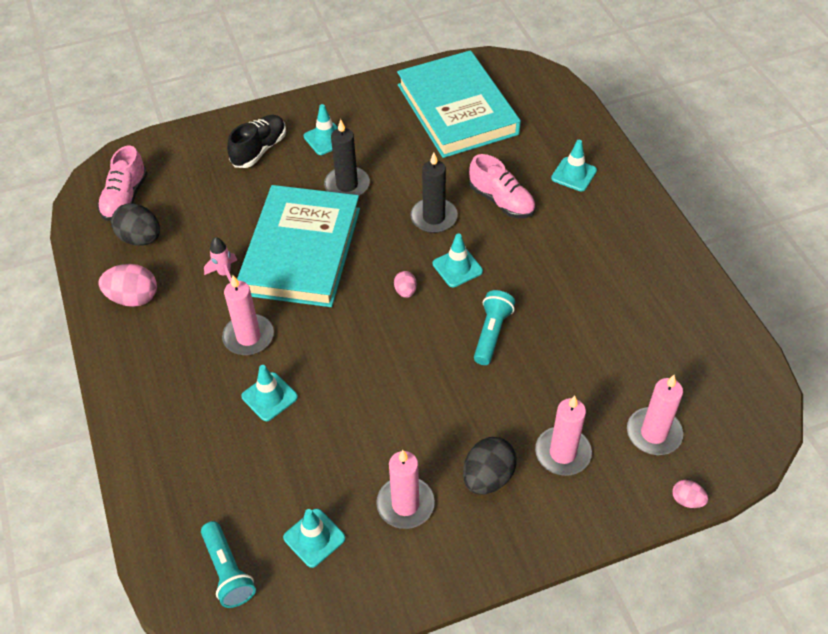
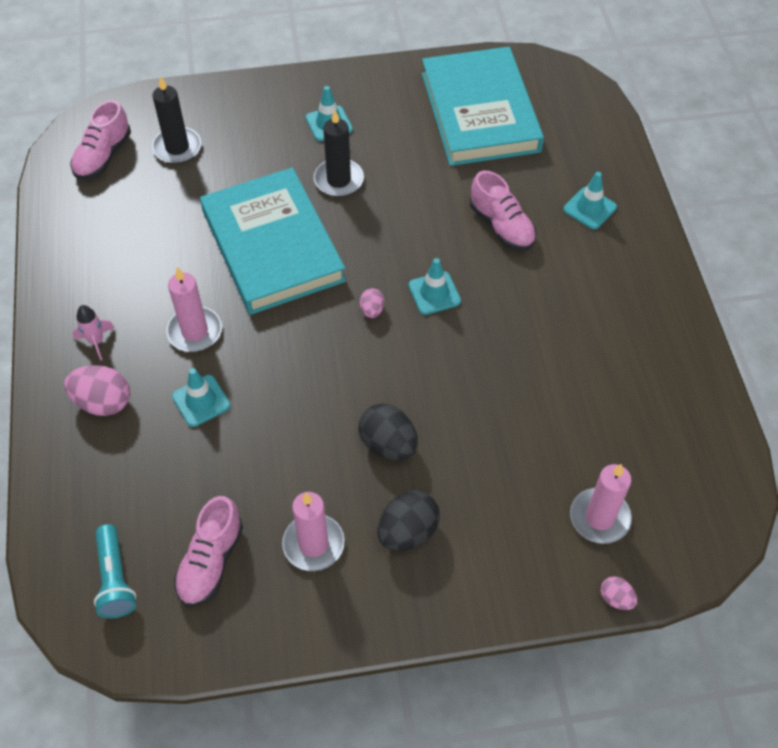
camera: 10 degrees right, 5 degrees up
pink egg [98,264,157,307] -> pink egg moved to [64,365,130,416]
black egg [111,203,160,246] -> black egg moved to [359,404,418,461]
pink rocket [204,237,237,283] -> pink rocket moved to [73,305,115,361]
black shoe [227,115,286,168] -> none
turquoise book [237,185,360,307] -> turquoise book turned 45 degrees counterclockwise [200,167,346,315]
turquoise traffic cone [283,509,346,568] -> pink shoe [174,496,243,606]
black candle [410,152,458,233] -> black candle moved to [152,76,201,164]
turquoise flashlight [474,290,515,365] -> none
pink candle [535,396,592,476] -> none

